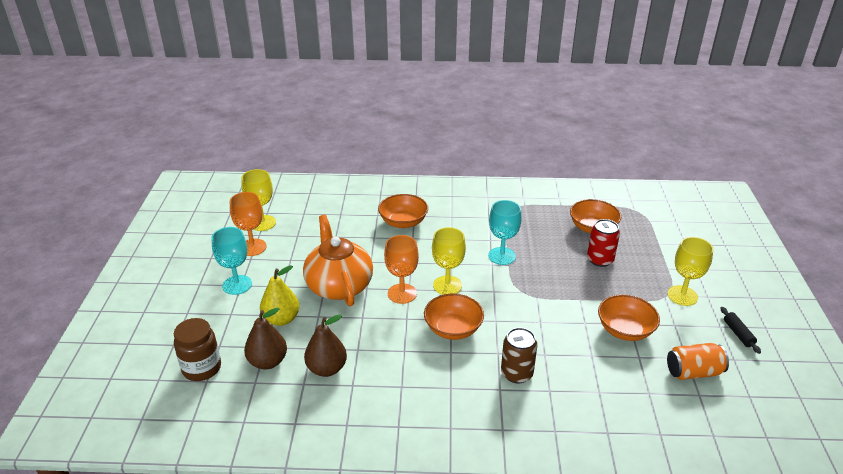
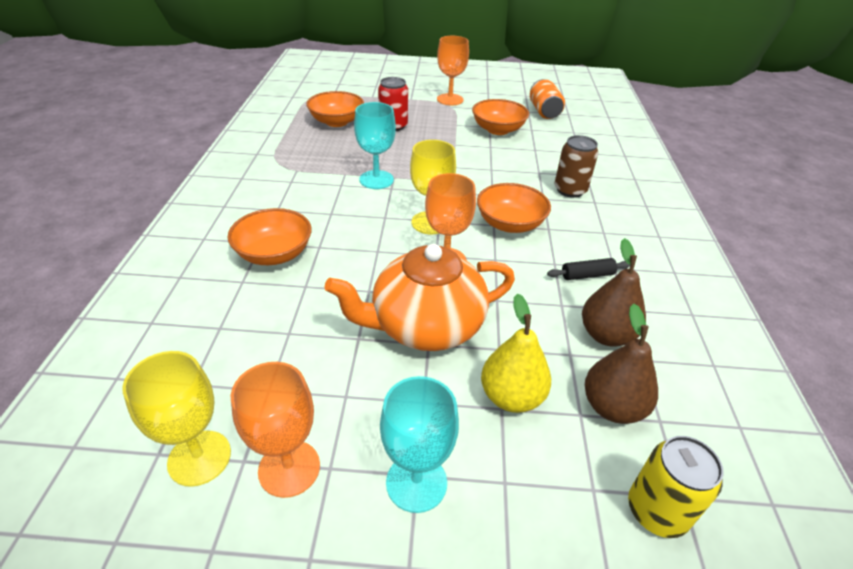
camera: 90 degrees left, 5 degrees up
brown jar [174,318,221,381] -> yellow can [628,436,723,538]
yellow goblet [667,237,713,306] -> orange goblet [437,36,469,105]
black rolling pin [720,307,761,354] -> black rolling pin moved to [547,258,630,280]

